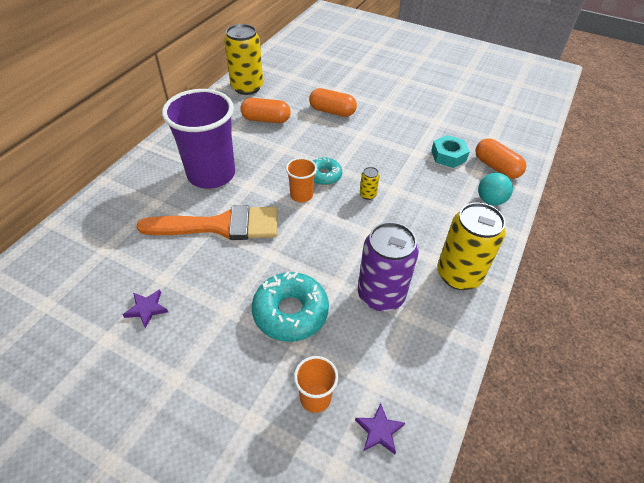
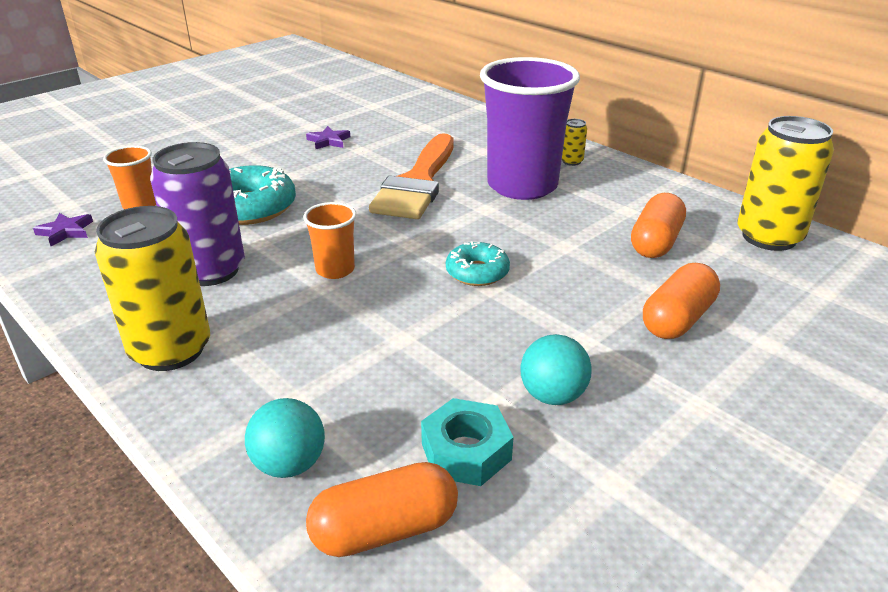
camera: 110 degrees right, 15 degrees down
orange cup [286,158,317,203] -> orange cup moved to [303,202,357,279]
yellow can [360,167,380,200] -> yellow can moved to [562,119,587,166]
none -> turquoise ball [521,334,592,405]

